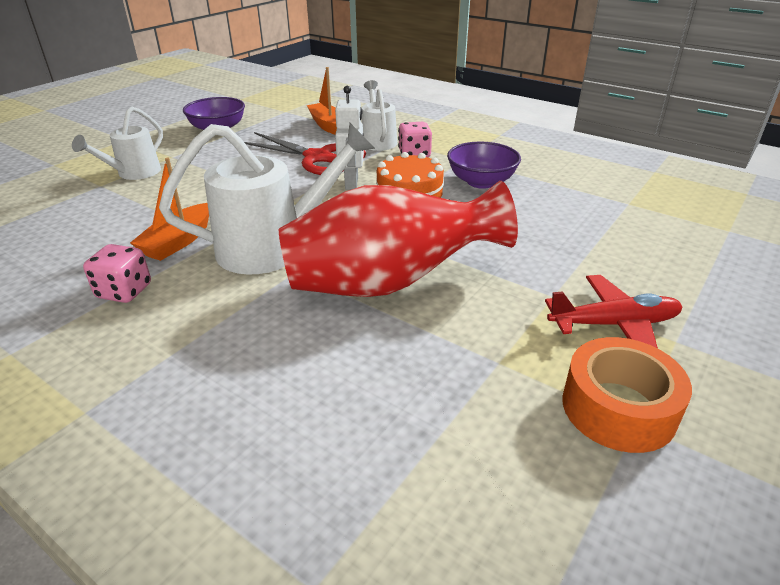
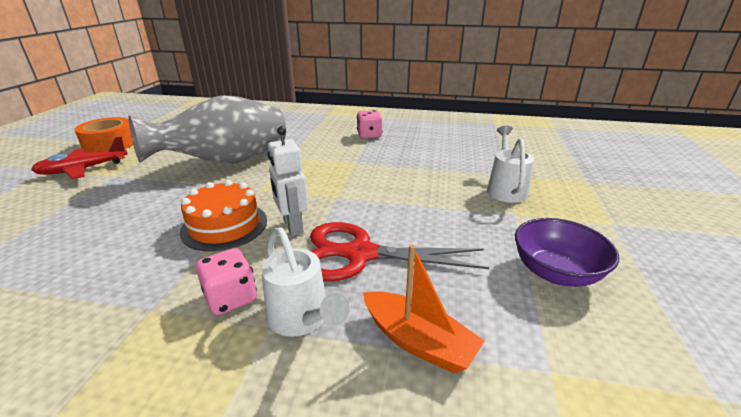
camera: 155 degrees right, 5 degrees down
orange boat [130,158,209,261] -> none
white watering can [159,123,375,275] -> none
red vase [279,181,518,297] -> grey vase [128,95,286,164]
purple bowl [447,142,521,189] -> none

